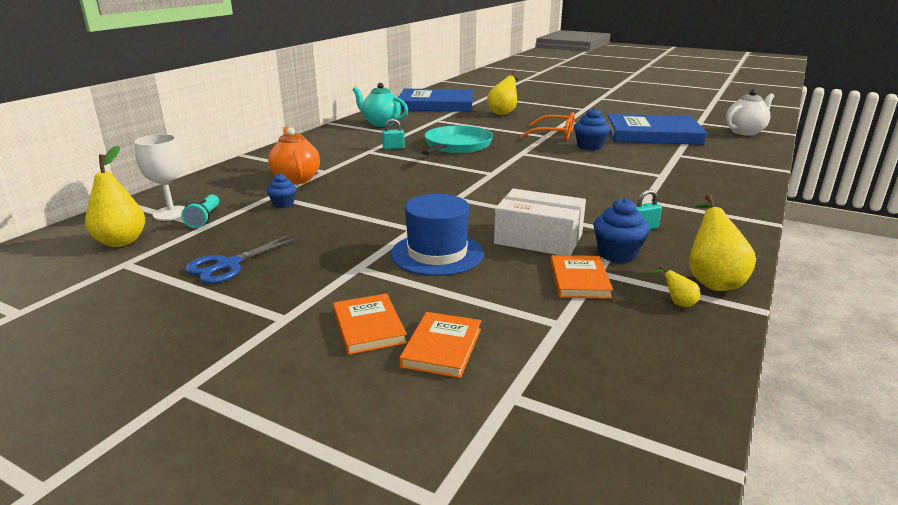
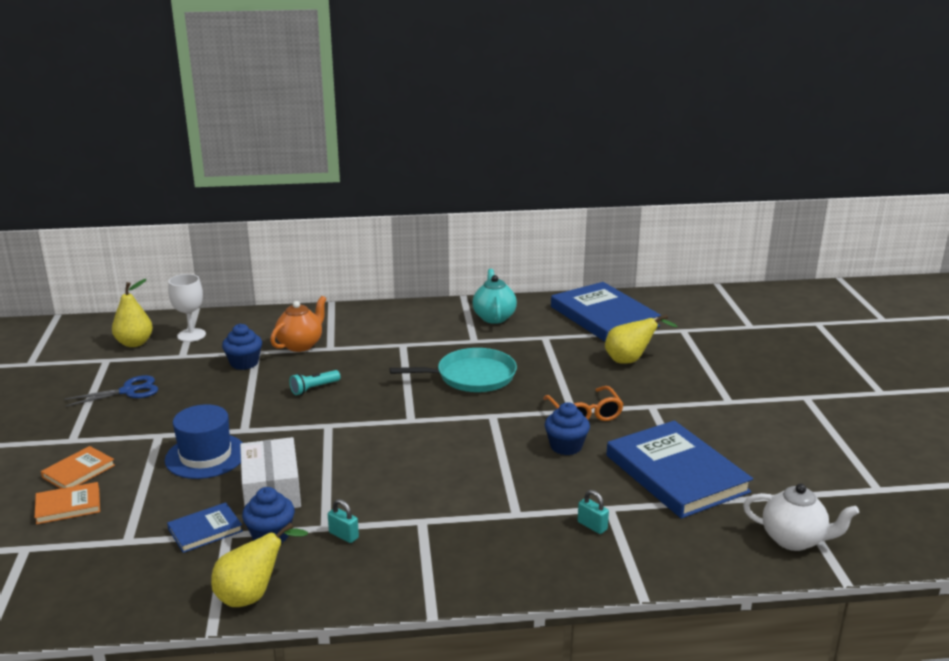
camera: 55 degrees right, 0 degrees up
turquoise flashlight [181,194,219,228] -> turquoise flashlight moved to [289,370,340,395]
blue scissors [185,234,299,284] -> blue scissors turned 150 degrees clockwise [64,375,158,406]
blue cupcake [266,173,296,208] -> blue cupcake [222,324,262,370], size x1.56
turquoise padlock [382,118,405,149] -> turquoise padlock moved to [578,490,609,534]
orange book [550,255,613,299] -> blue book [167,502,243,553]
yellow pear [649,265,700,307] -> none

